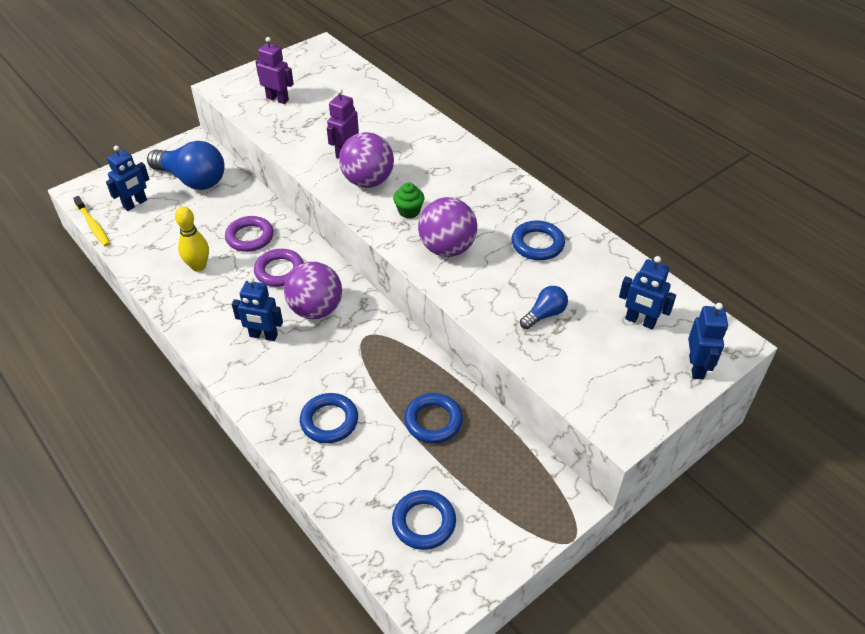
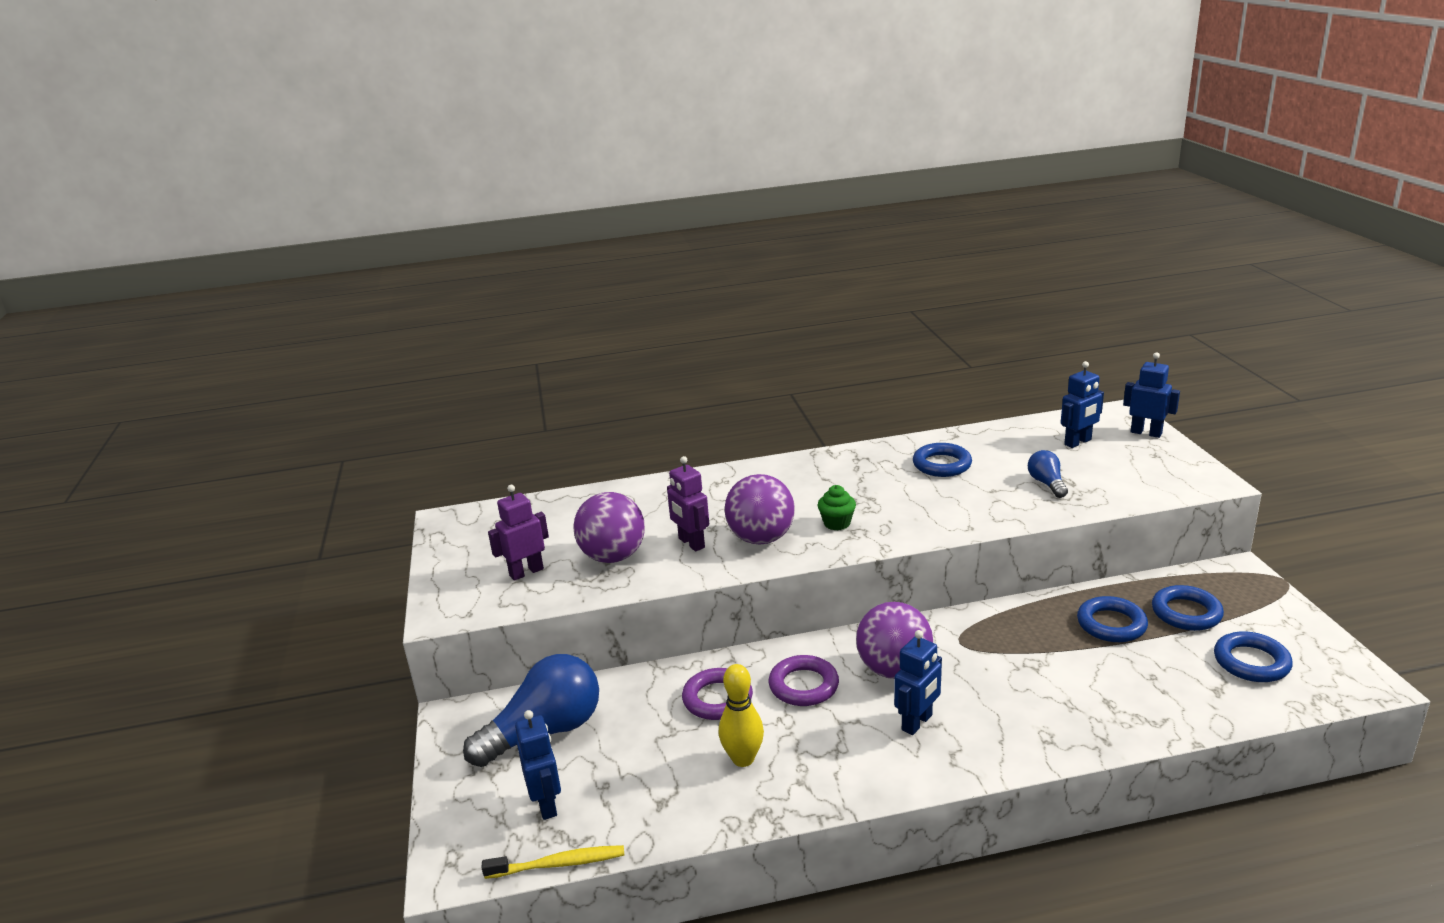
camera: 60 degrees left, 20 degrees down
blue ring [300,393,358,443] -> blue ring moved to [1152,585,1224,631]
purple ball [418,197,477,257] -> purple ball moved to [573,492,645,563]

